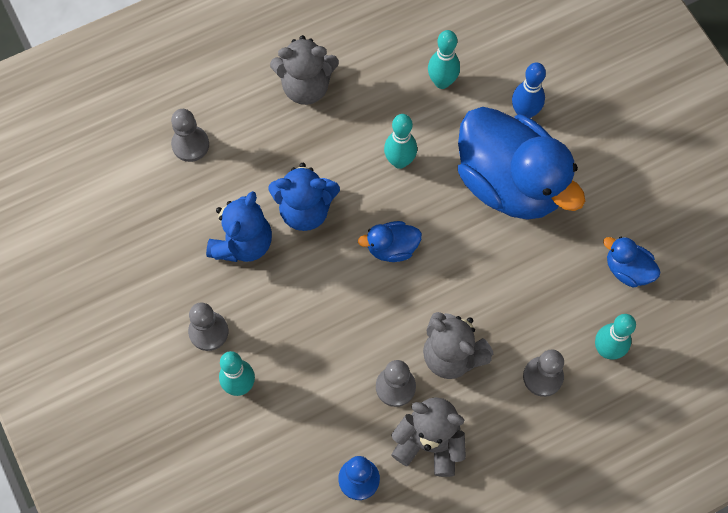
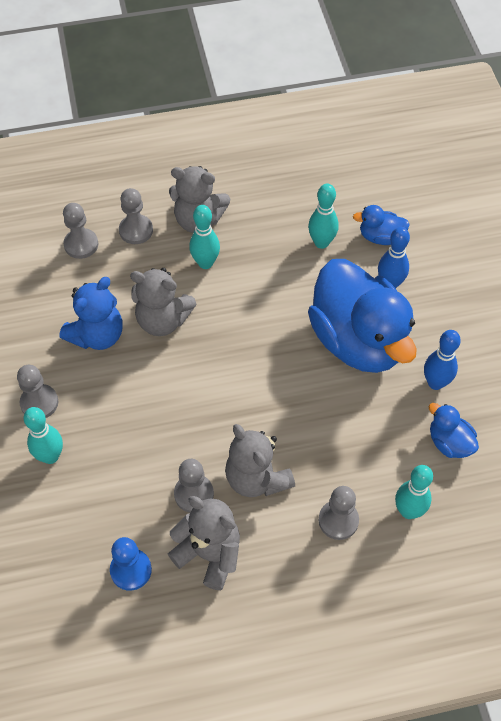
camera: 15 degrees right, 10 degrees down
blue teddy bear [269,163,340,231] -> grey teddy bear [130,268,196,336]
blue duck [358,221,422,262] -> blue duck moved to [353,205,410,245]
turquoise bowling pin [384,114,417,169] -> turquoise bowling pin moved to [189,205,220,269]
none -> grey pawn [119,188,153,244]
none -> blue bowling pin [424,330,461,390]

